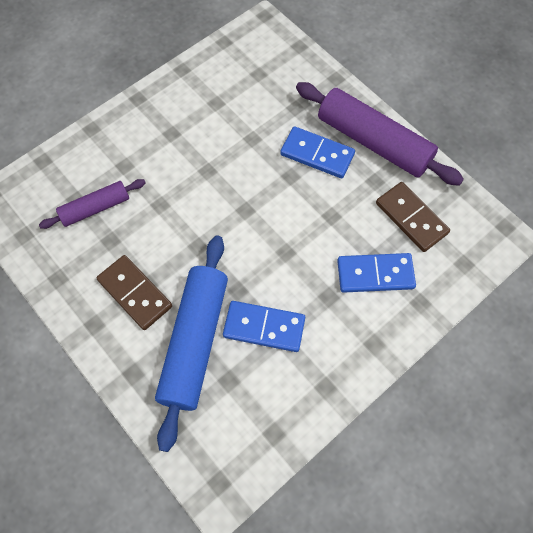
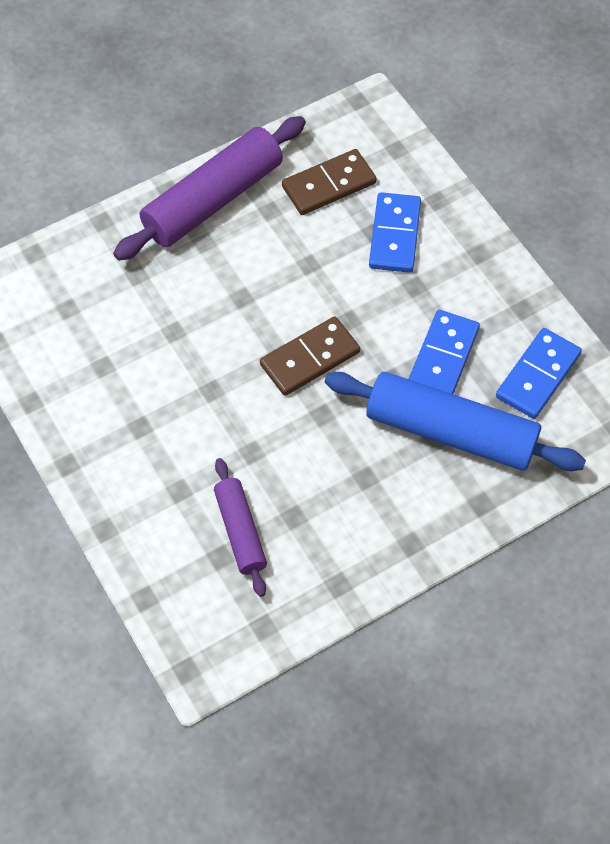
camera: 80 degrees left, 5 degrees down
brown domino [97,255,172,330] -> brown domino moved to [260,316,360,396]
blue domino [280,126,355,178] -> blue domino moved to [496,328,582,419]

